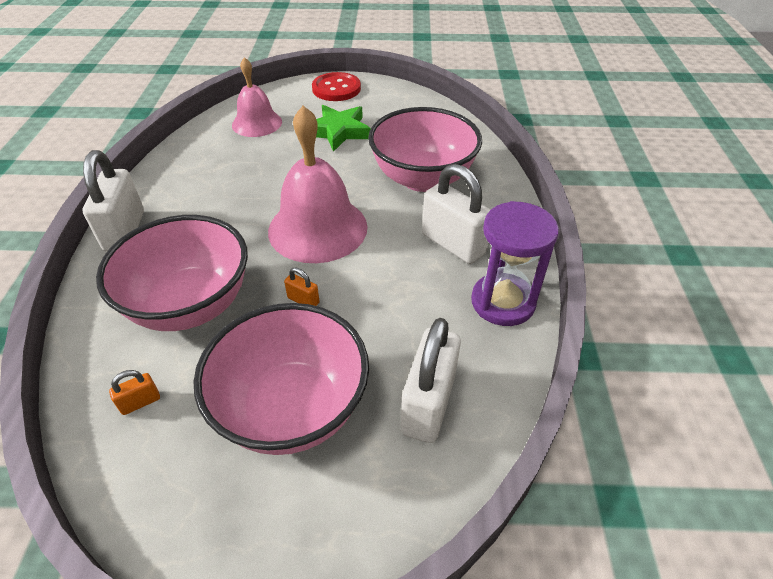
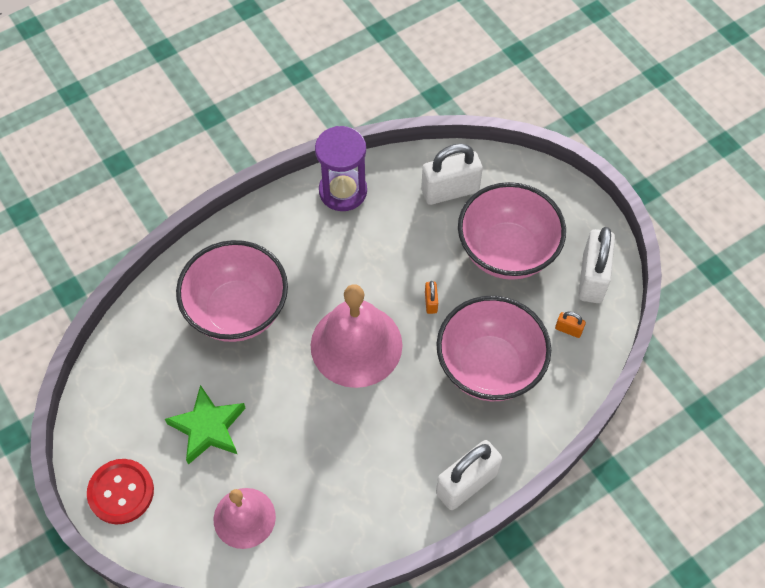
camera: 125 degrees left, 15 degrees up
white padlock [422,164,491,264] -> white padlock moved to [578,227,615,303]

